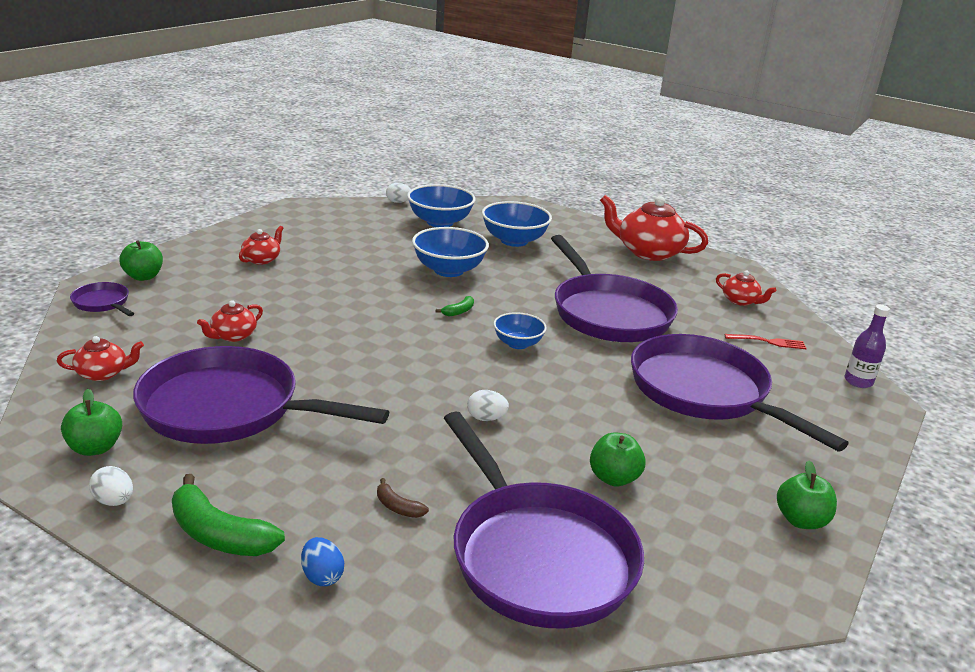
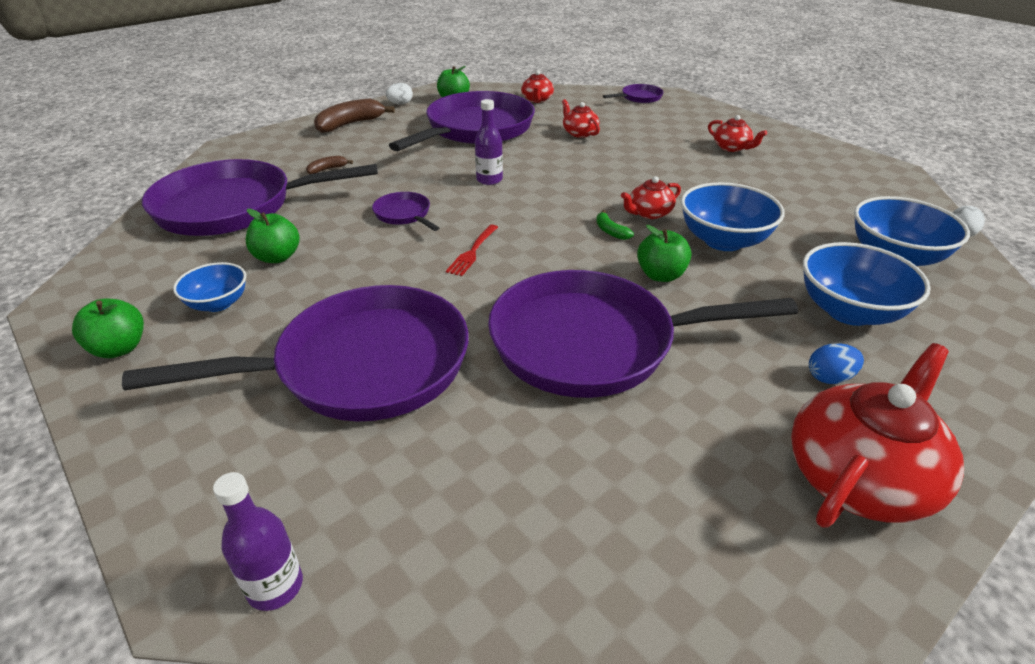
camera: 110 degrees right, 10 degrees up
green apple [119,240,163,281] -> green apple moved to [637,225,692,282]
green banana [172,474,285,556] -> brown banana [314,99,395,133]
blue egg [301,537,344,586] -> blue egg moved to [809,343,864,384]
white egg [467,390,509,421] -> purple pan [372,192,439,231]
blue bowl [494,312,547,349] -> blue bowl moved to [173,262,246,312]
red teapot [716,270,776,306] -> red teapot moved to [621,176,681,219]
red fork [725,334,807,349] -> red fork moved to [446,225,498,276]
none -> purple bottle [475,99,503,185]

